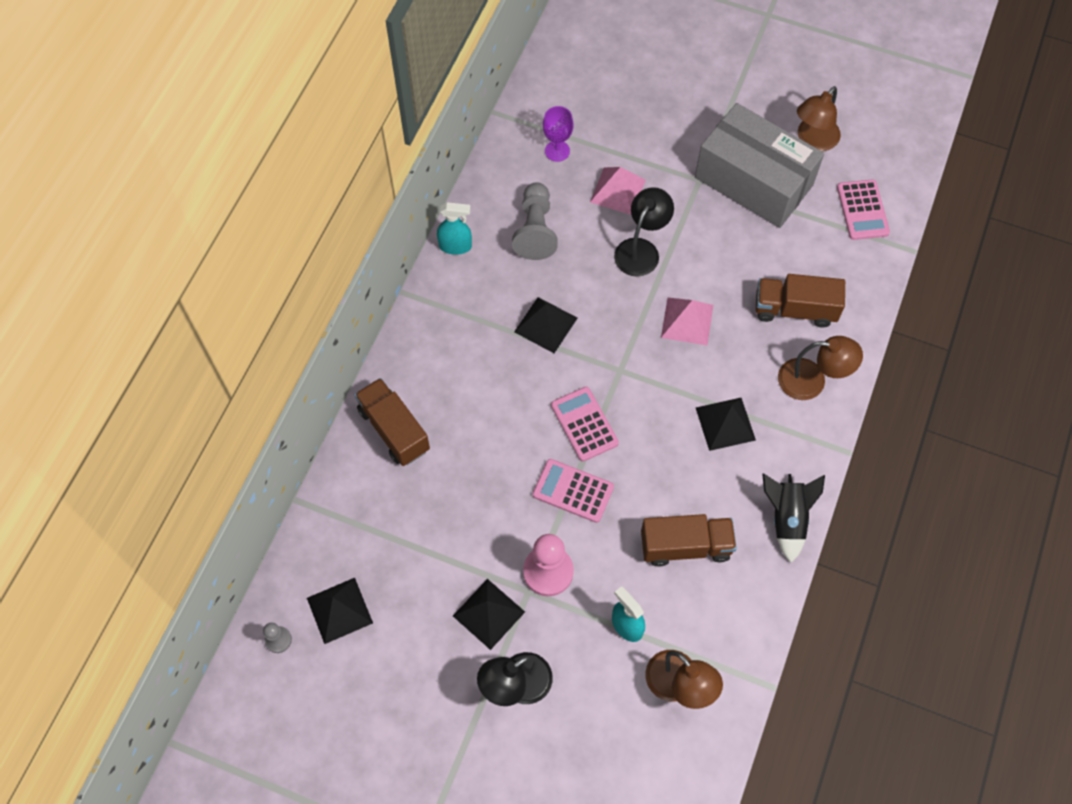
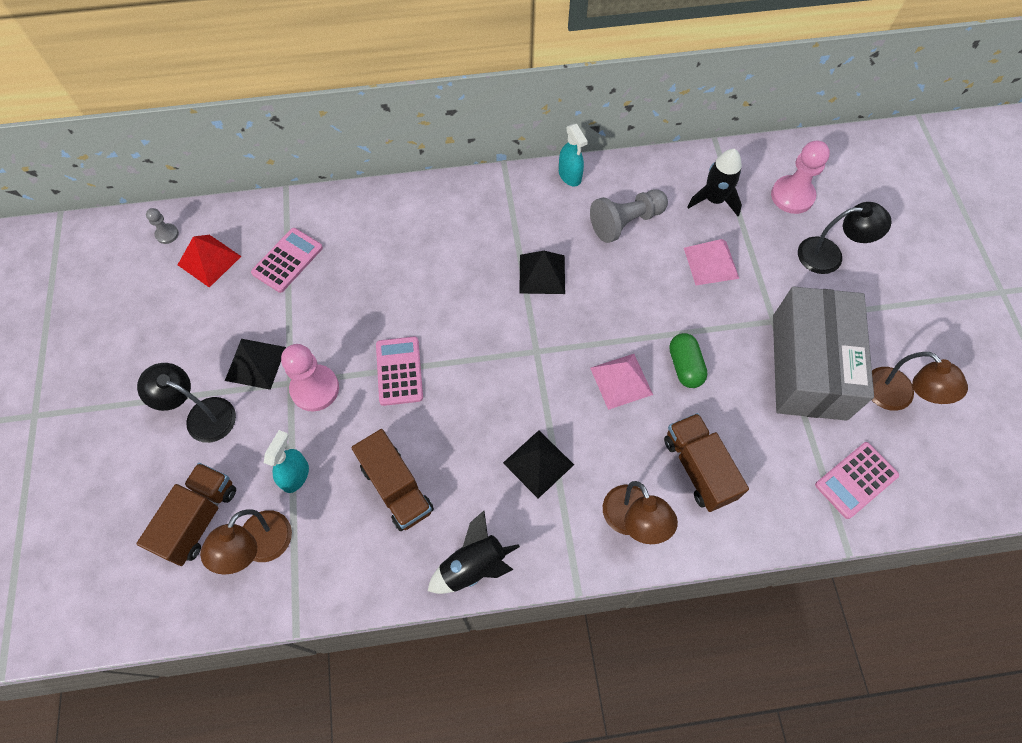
camera: 60 degrees right, 0 degrees up
black pyramid [307,578,373,644] -> red pyramid [178,235,241,288]
brown truck [355,378,430,466] -> brown truck moved to [136,463,236,566]
purple goblet [543,106,573,162] -> black rocket [687,149,742,216]
pink calculator [551,387,619,462] -> pink calculator moved to [251,228,323,293]
black lamp [614,187,674,277] -> black lamp moved to [798,202,891,274]
brown lamp [797,86,841,151] -> brown lamp turned 135 degrees counterclockwise [872,352,968,411]
none -> green capsule [669,333,708,388]
none -> pink pawn [771,141,830,214]

